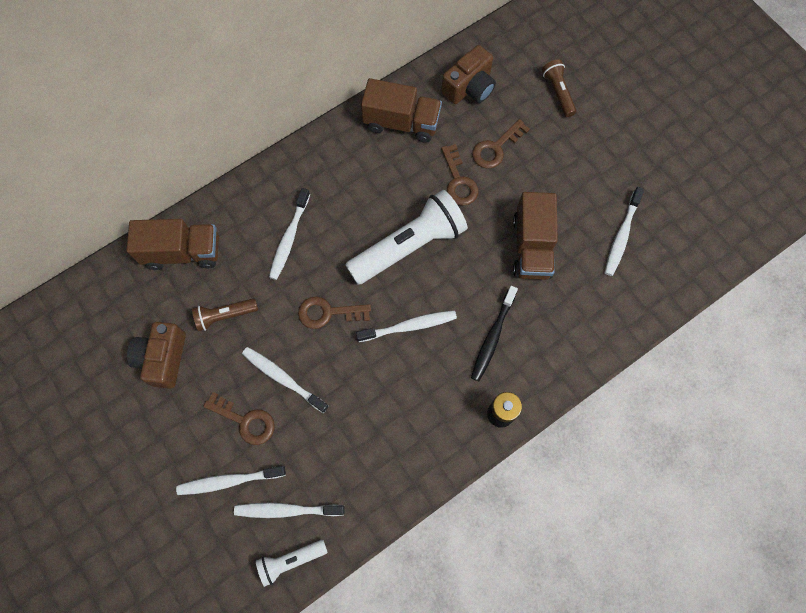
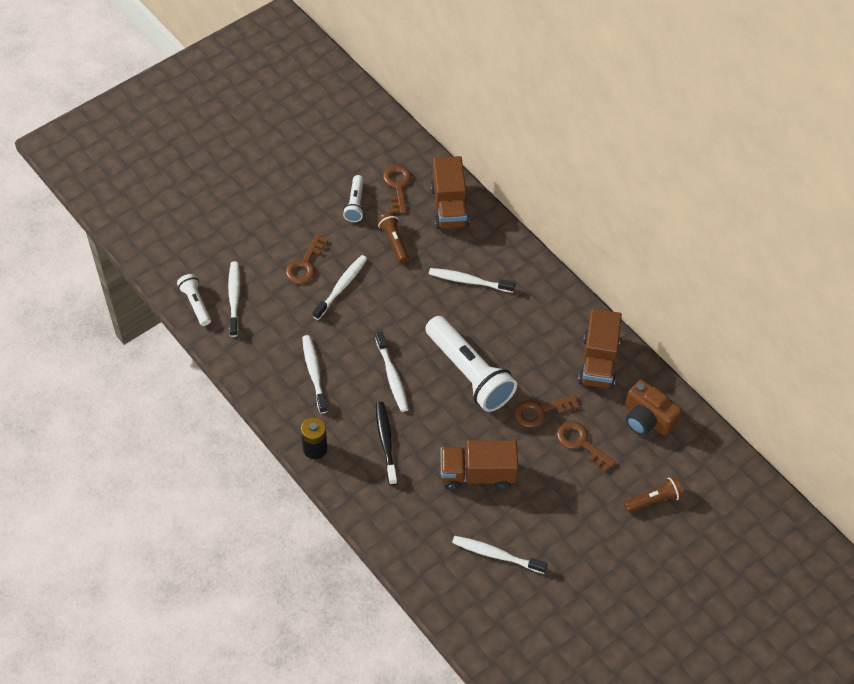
camera: 85 degrees right, 15 degrees down
brown camera [127,322,186,389] -> white flashlight [343,175,364,222]
white toothbrush [176,466,286,495] -> white toothbrush moved to [302,335,328,414]
brown key [298,297,371,329] -> brown key moved to [383,165,411,214]
black toothbrush [471,286,518,381] -> black toothbrush turned 60 degrees clockwise [376,402,397,485]

